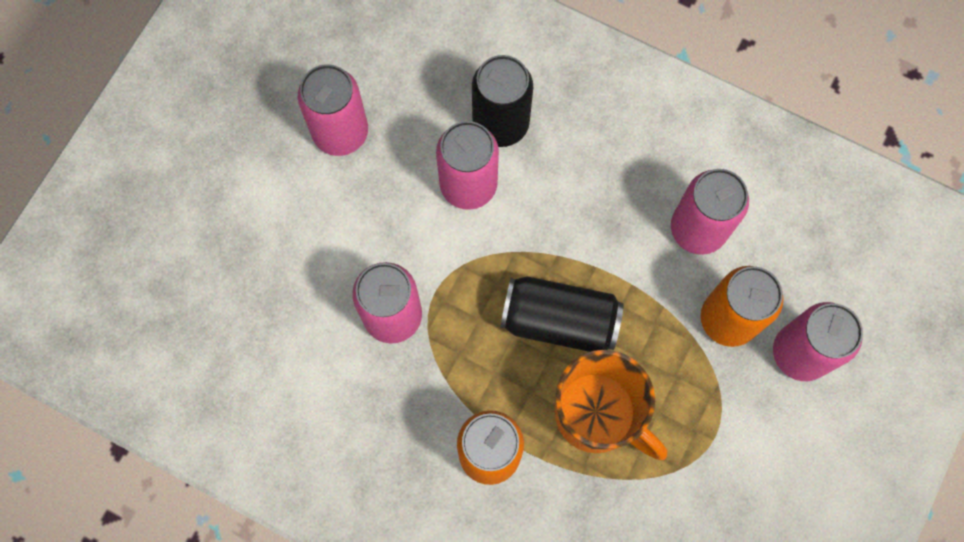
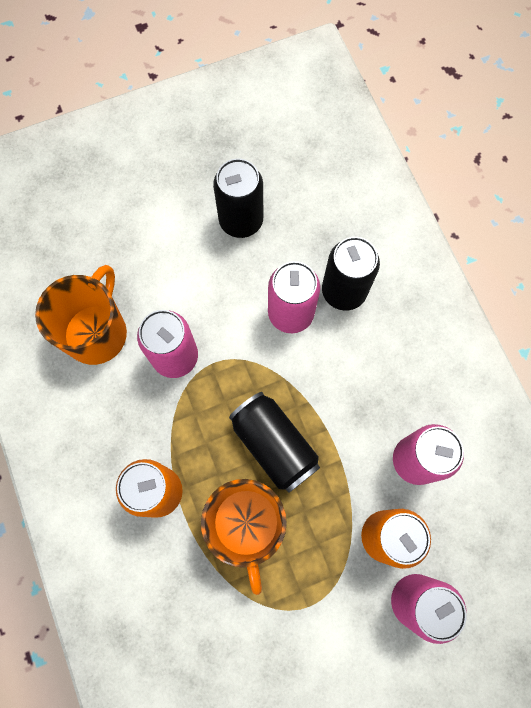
camera: 40 degrees right, 0 degrees up
pink can [298,64,368,156] -> black can [213,158,263,238]
none -> orange mug [35,265,127,365]

